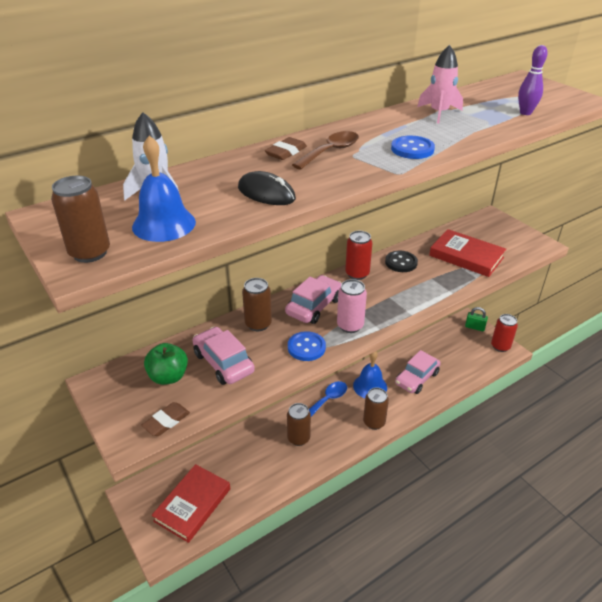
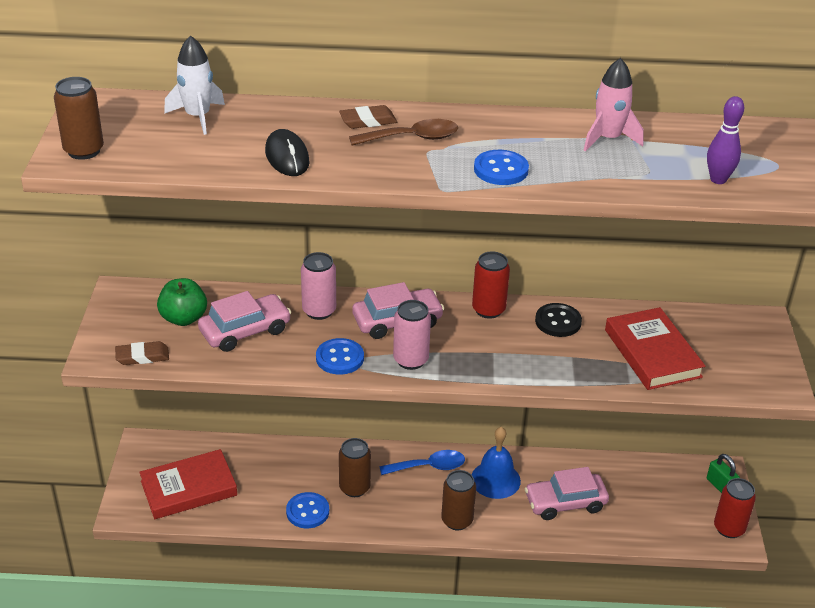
camera: 35 degrees right, 0 degrees up
blue bell [132,136,196,242] -> none
pink car [193,327,255,385] -> pink car turned 60 degrees clockwise [198,291,291,352]
brown can [242,278,272,331] -> pink can [301,252,336,320]
none -> blue button [286,492,329,528]

